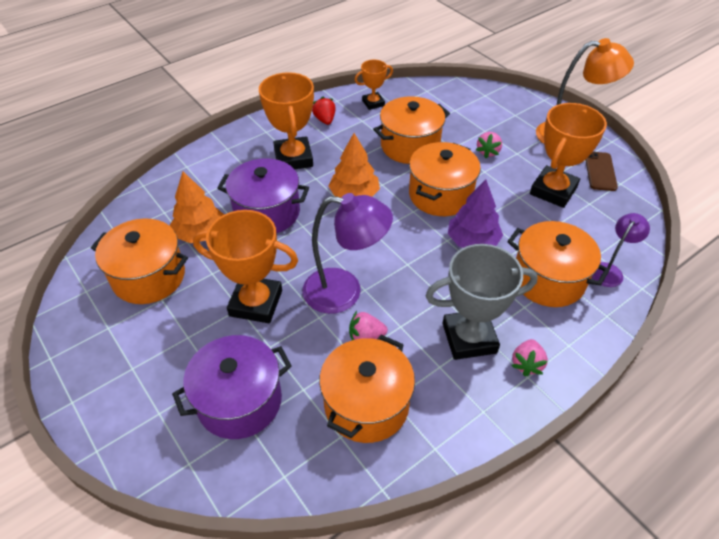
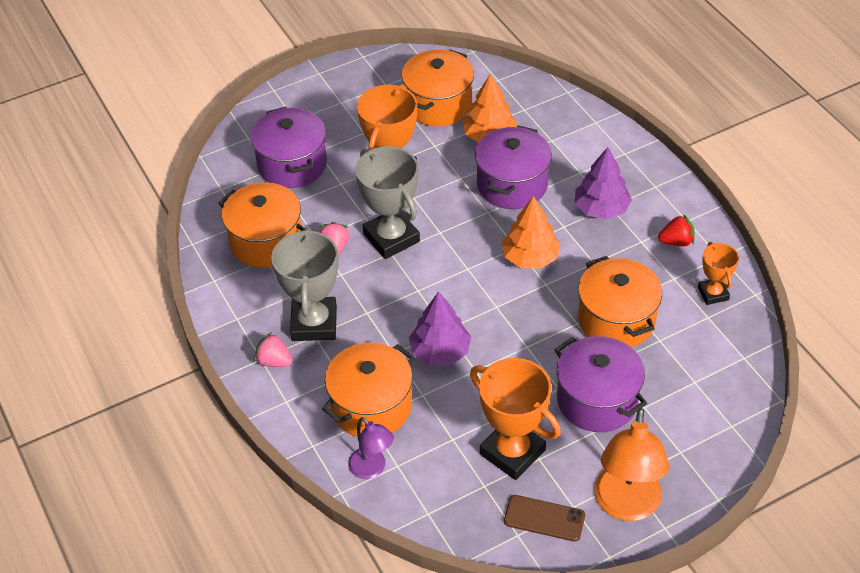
camera: 100 degrees right, 0 degrees up
orange trophy [259,72,314,169] -> purple tree [575,147,632,220]
purple lamp [303,193,393,314] -> grey trophy [355,146,420,259]
orange pot [409,142,481,216] -> none
pink strawberry [476,132,502,158] -> purple pot [554,336,647,432]

